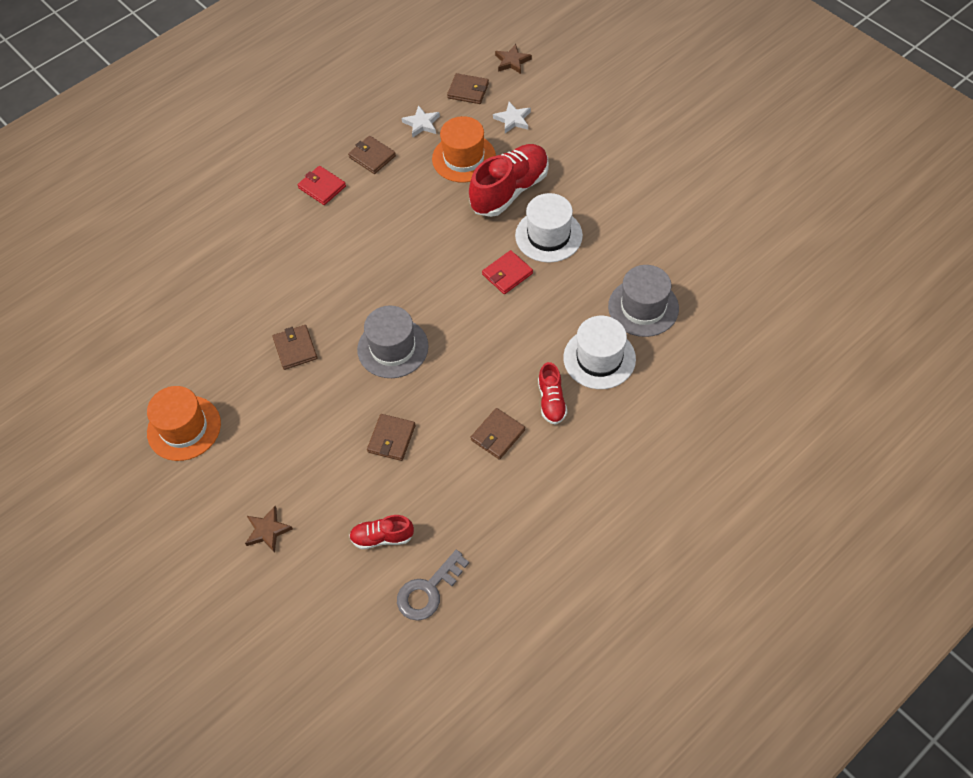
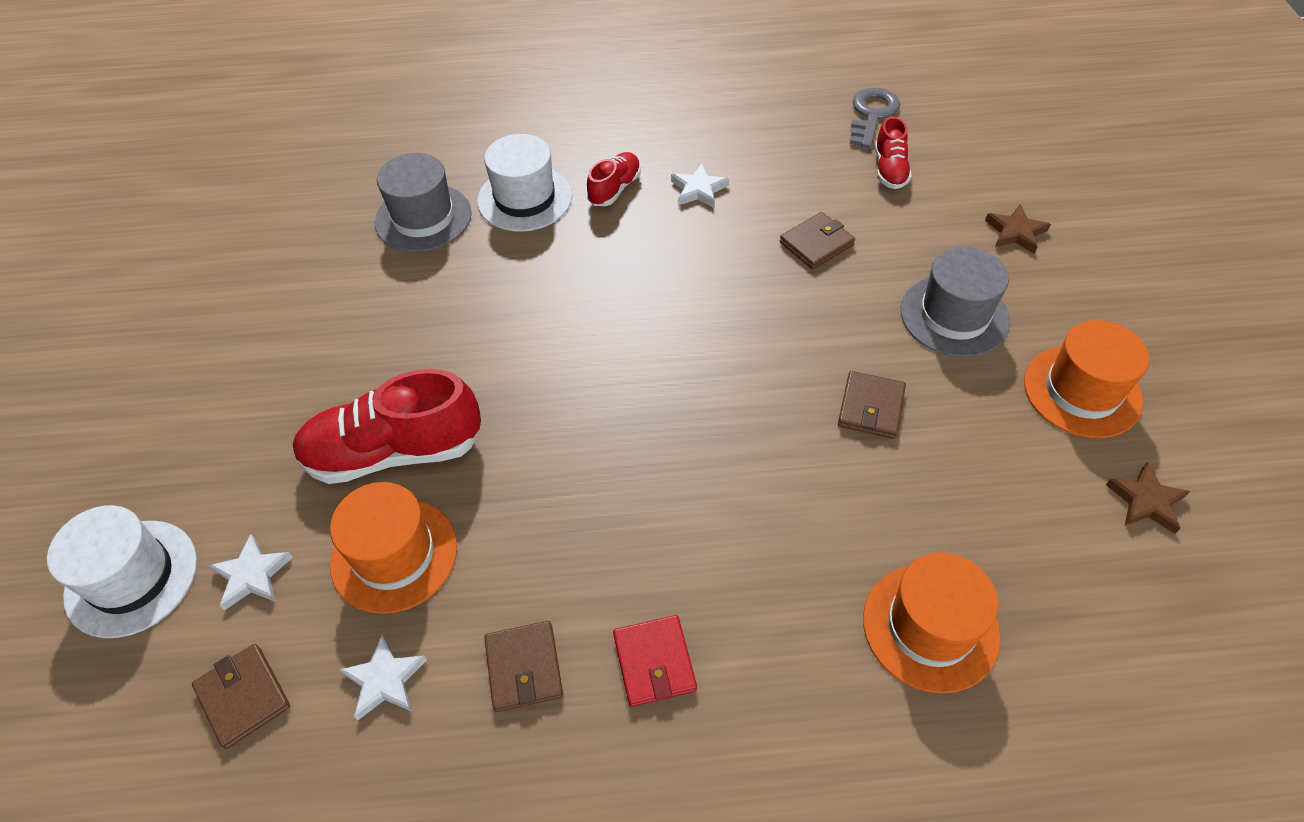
camera: 145 degrees left, 5 degrees down
red shoe [349,515,414,549] -> red shoe turned 60 degrees clockwise [875,116,912,189]
grey hat [357,305,429,378] -> grey hat moved to [901,247,1010,357]
grey key [397,550,469,621] -> grey key turned 60 degrees counterclockwise [850,88,900,149]
brown wallet [471,408,525,460] -> white star [671,163,729,208]
red wallet [482,250,533,294] -> none
brown star [495,44,532,74] -> brown star moved to [1106,462,1190,534]
white hat [515,193,583,263] -> white hat moved to [47,505,197,638]
none -> orange hat [863,552,1000,693]

